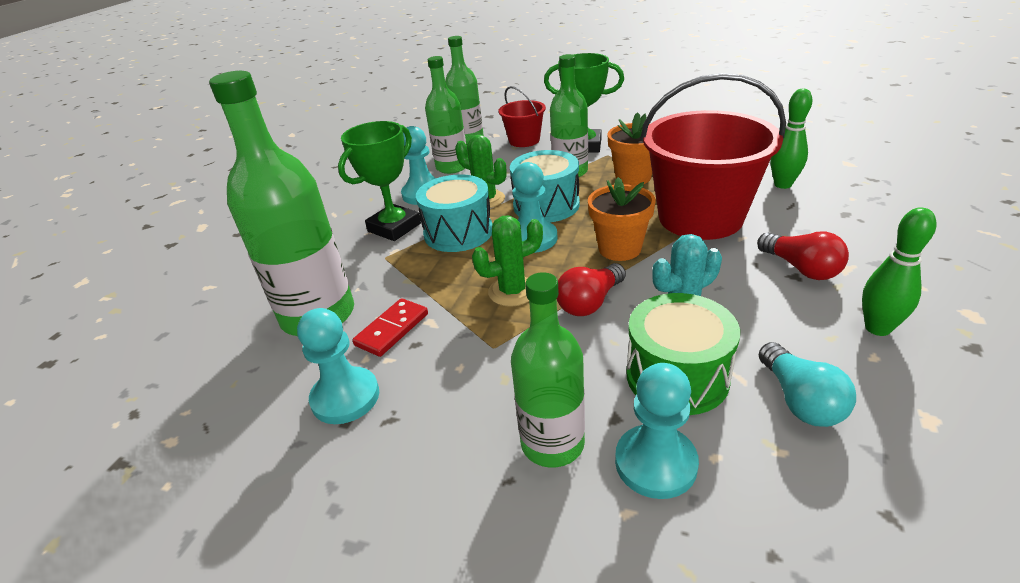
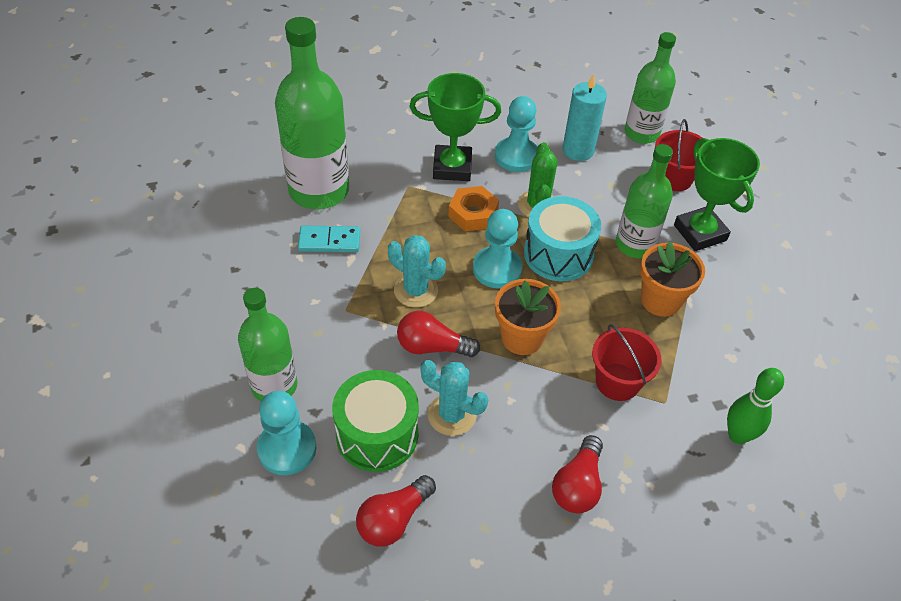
camera: 50 degrees right, 15 degrees up
turquoise pawn [297,308,379,424] -> none
red domino [352,298,428,357] -> turquoise domino [298,225,360,252]
turquoise drum [416,174,492,252] -> orange nut [448,186,499,231]
green bottle [425,56,466,174] -> turquoise candle [562,74,607,161]
green cactus [472,215,543,307] -> turquoise cactus [388,235,446,308]
red bucket [640,73,786,240] -> red bucket [592,324,662,401], size x0.50
turquoise light bulb [759,342,856,427] -> red light bulb [356,475,436,547]
green bowling pin [862,207,936,336] -> none

